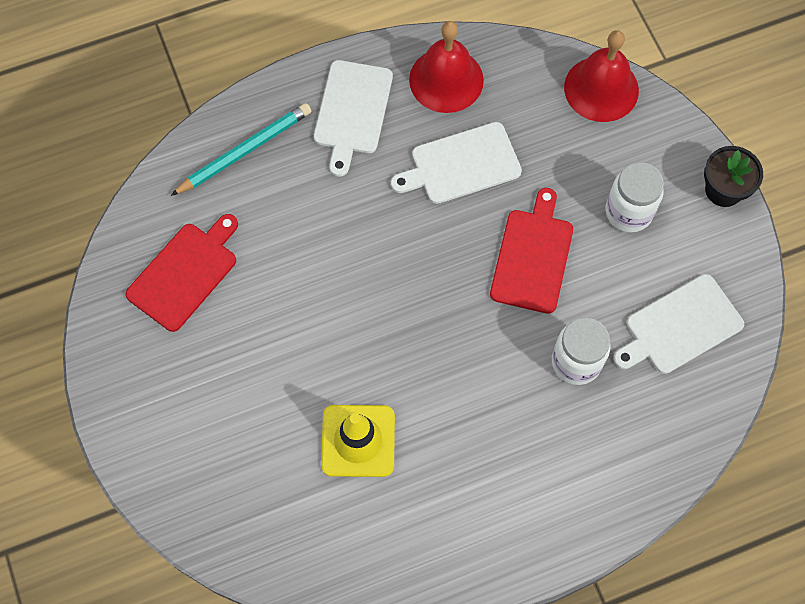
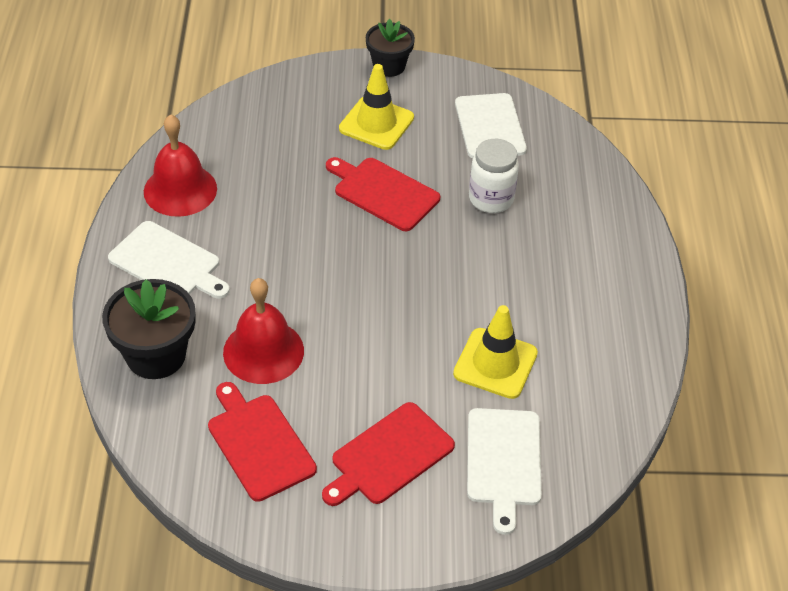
camera: 70 degrees left, 20 degrees down
turquoise pencil [171,103,311,196] -> black flower pot [102,279,196,379]
white cutting board [391,122,522,204] -> white cutting board moved to [467,408,542,535]
red bell [564,30,639,122] -> red bell moved to [223,278,304,384]
white jar [606,162,664,233] -> yellow traffic cone [339,64,414,150]
none -> red cutting board [322,402,455,506]

